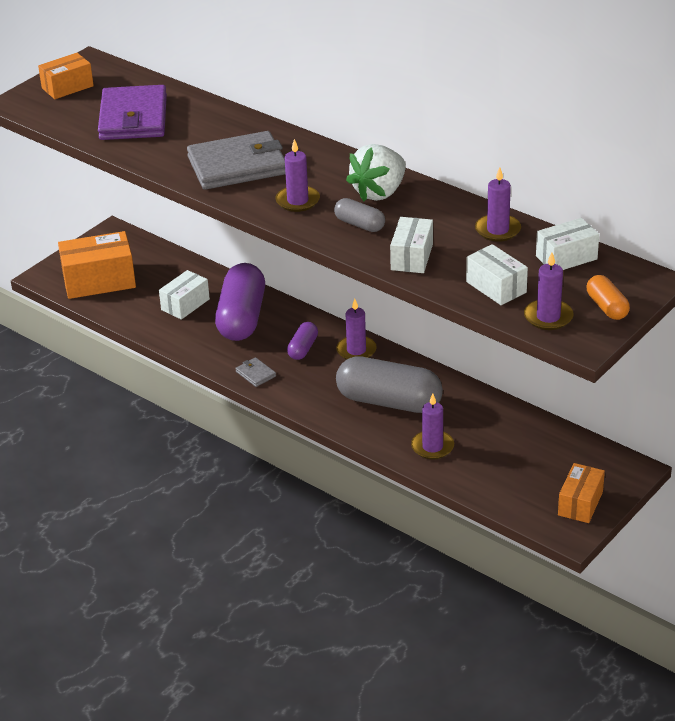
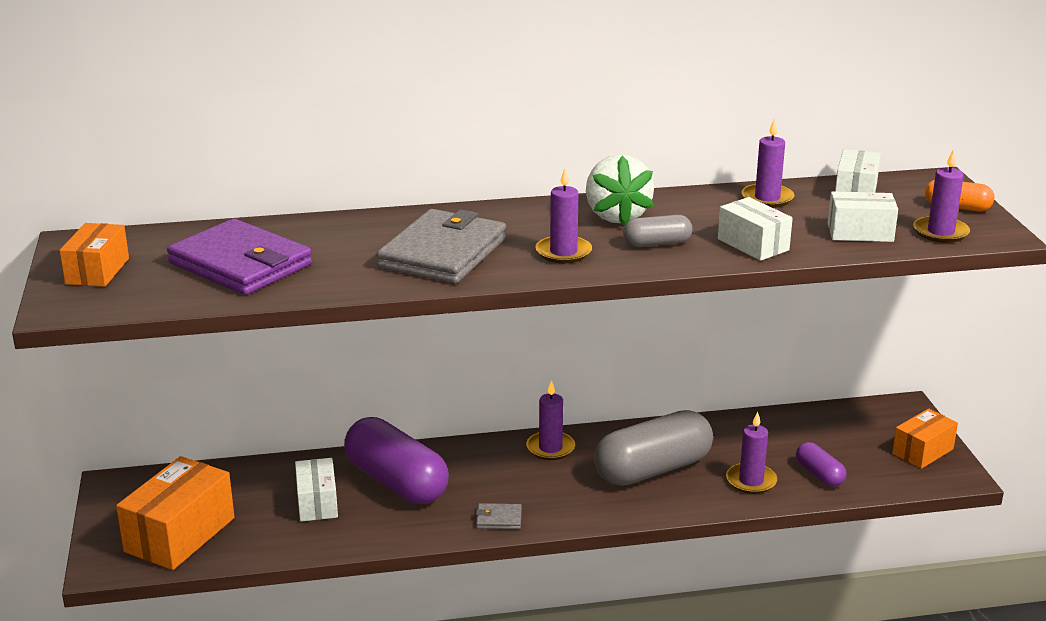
camera: 50 degrees left, 10 degrees down
purple capsule [287,322,318,360] -> purple capsule moved to [796,442,846,487]
orange box [558,463,605,523] -> orange box turned 75 degrees clockwise [892,409,958,469]

